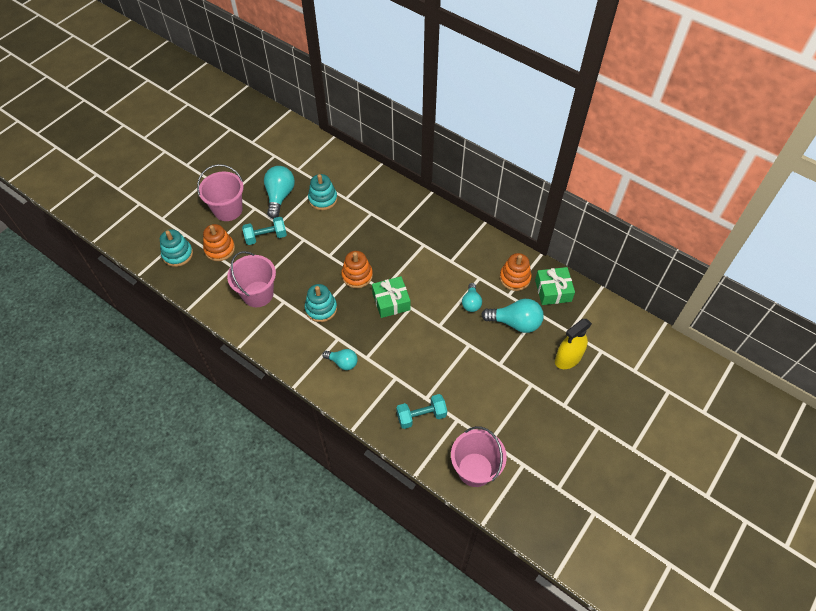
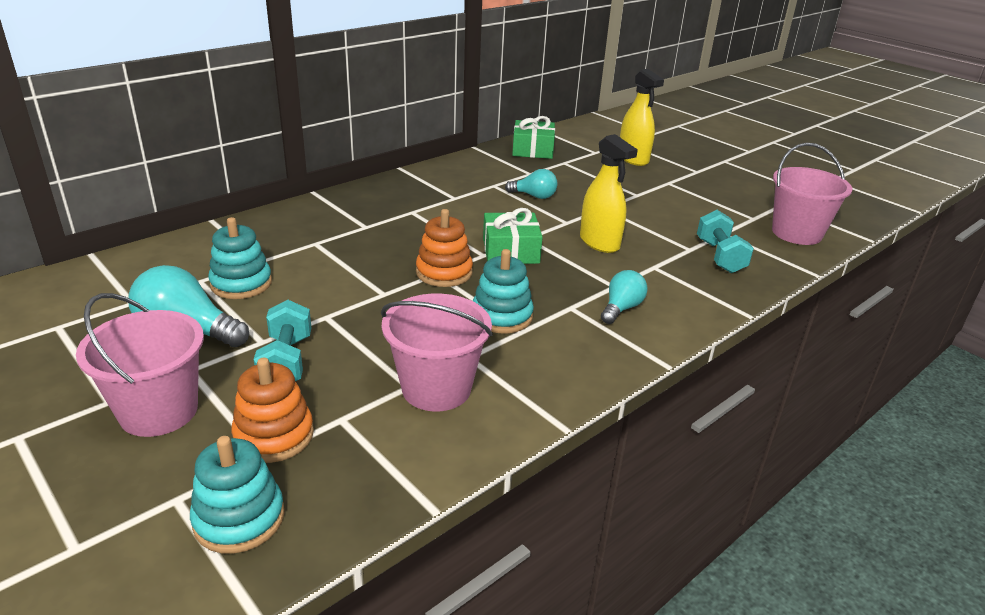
camera: 80 degrees left, 25 degrees down
turquoise light bulb [481,299,544,333] -> none
orange stacking toy [500,253,531,291] -> none
none -> yellow spray bottle [580,134,638,253]

